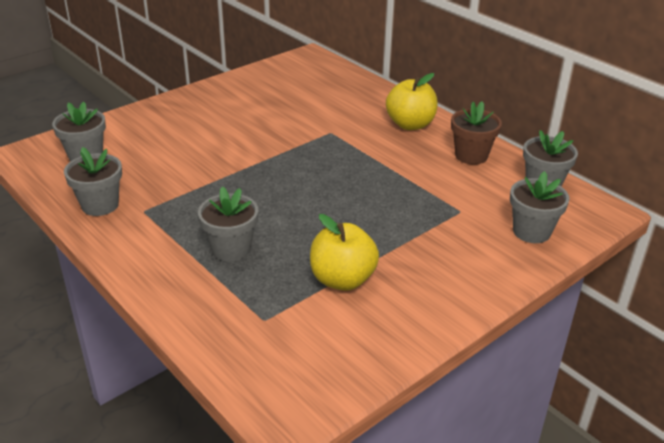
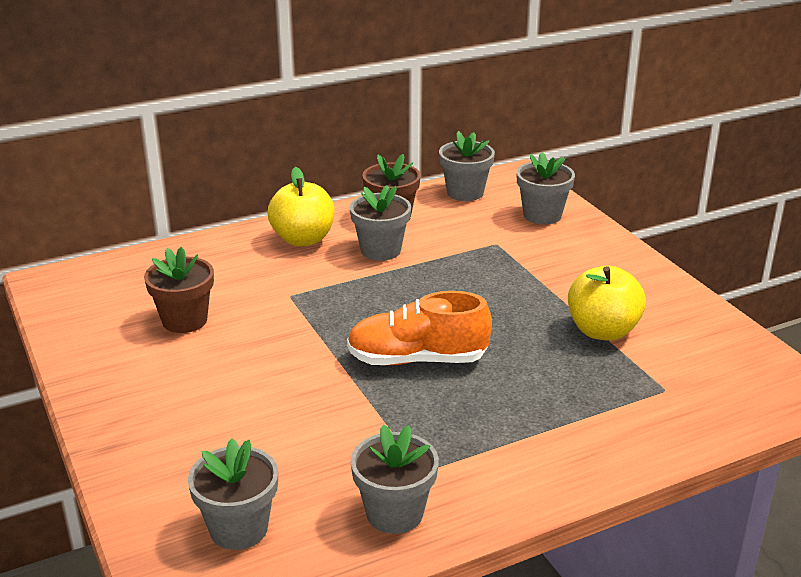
camera: 75 degrees left, 5 degrees down
grey flower pot [198,186,258,261] -> grey flower pot moved to [350,185,411,261]
none -> brown flower pot [144,247,214,333]
none -> orange shoe [347,291,492,365]

